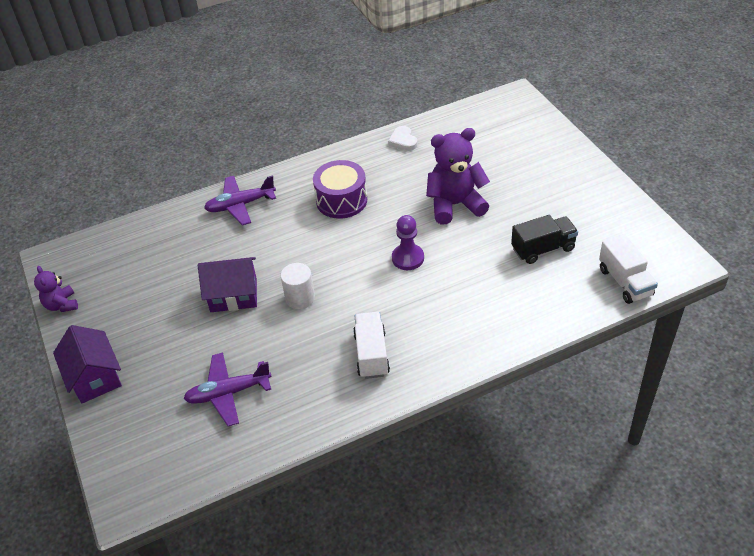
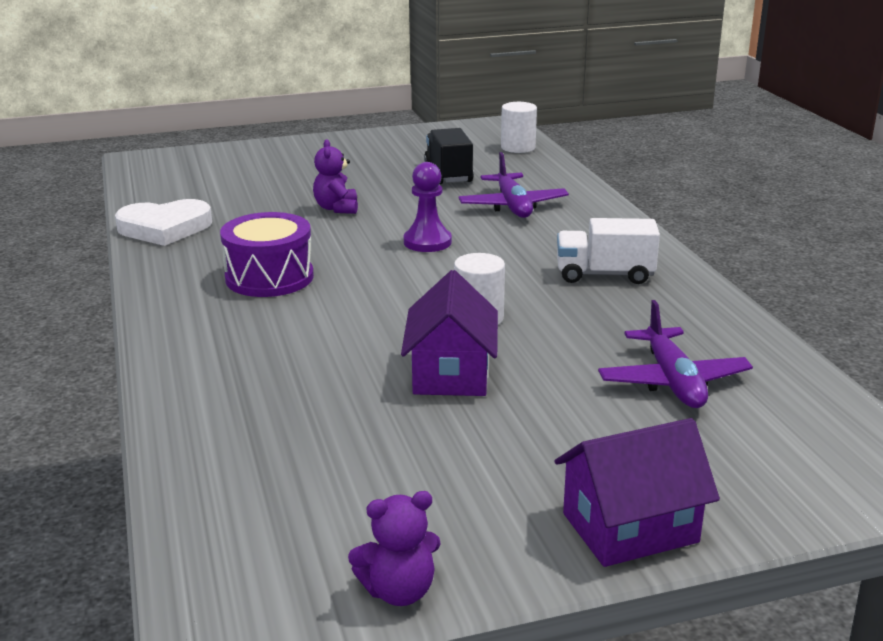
camera: 85 degrees left, 20 degrees down
purple plane [204,175,276,225] -> purple plane moved to [458,152,569,218]
white heart [388,126,418,151] -> white heart [115,199,212,246], size x1.69
purple teddy bear [426,128,490,224] -> purple teddy bear [313,139,358,214], size x0.55
white truck [599,234,658,304] -> white cylinder [501,102,537,153]

